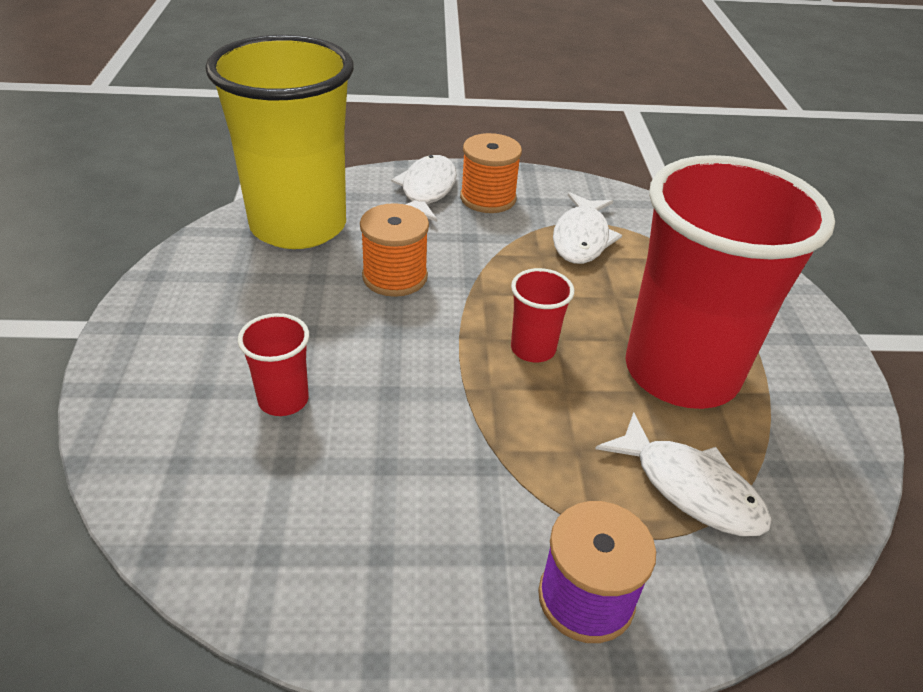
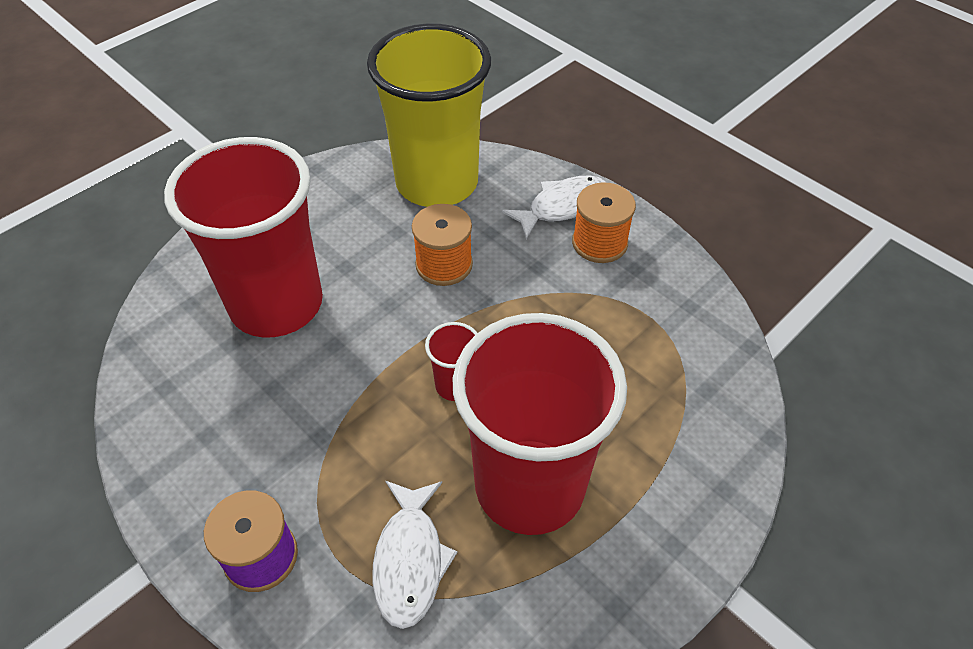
camera: 50 degrees right, 10 degrees up
red cup [238,313,309,416] -> red cup [164,137,323,338], size x2.48
white fish [553,192,622,264] -> none

